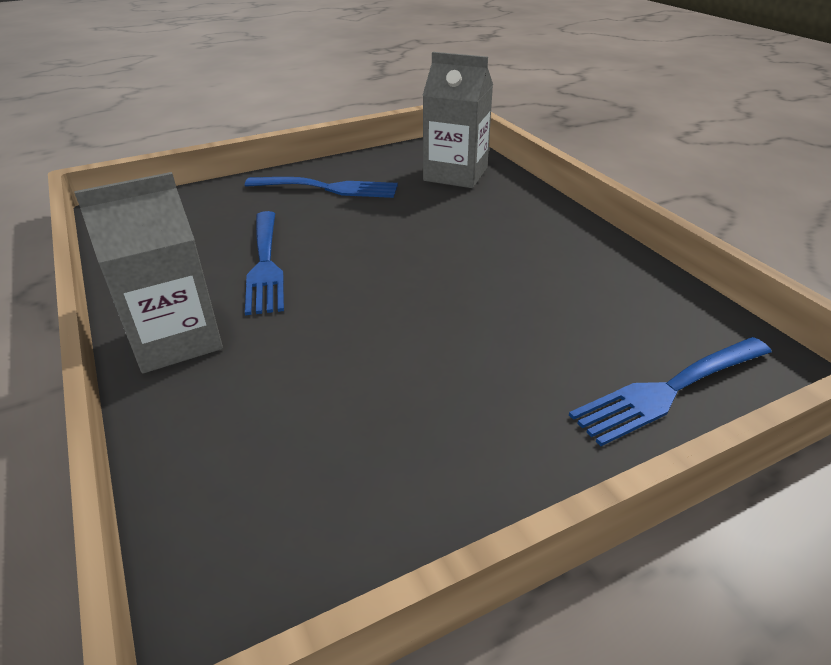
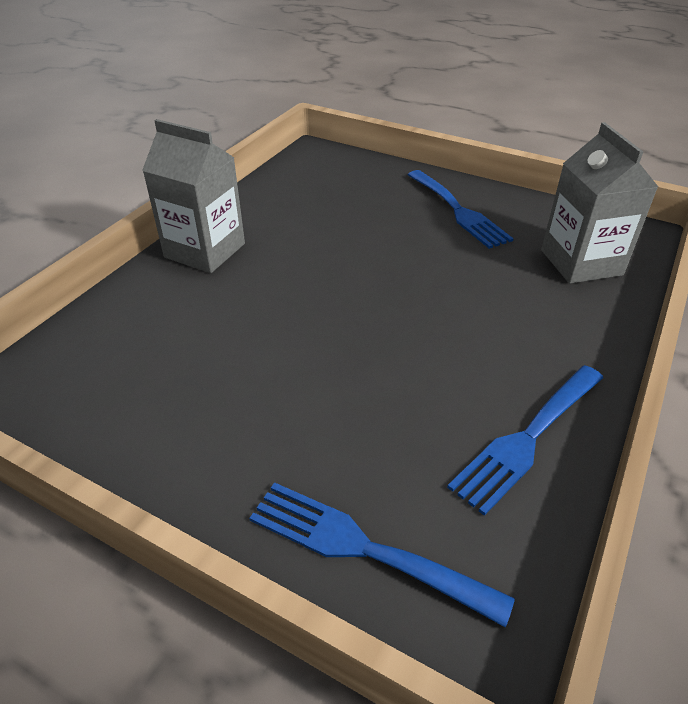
camera: 55 degrees right, 5 degrees up
blue fork [245,211,284,315] -> blue fork moved to [447,365,603,516]

